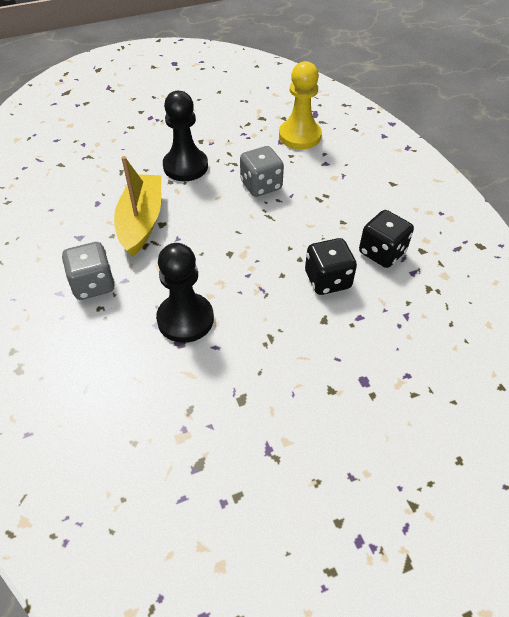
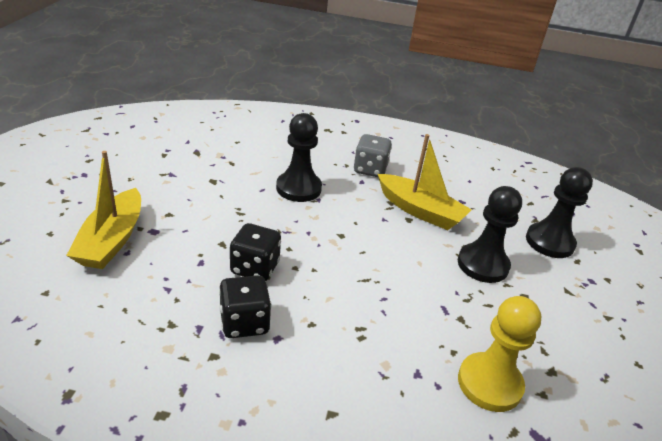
camera: 120 degrees right, 15 degrees down
grey dice [240,146,284,197] -> none
none -> yellow boat [66,151,141,269]
none -> black pawn [526,167,593,258]

